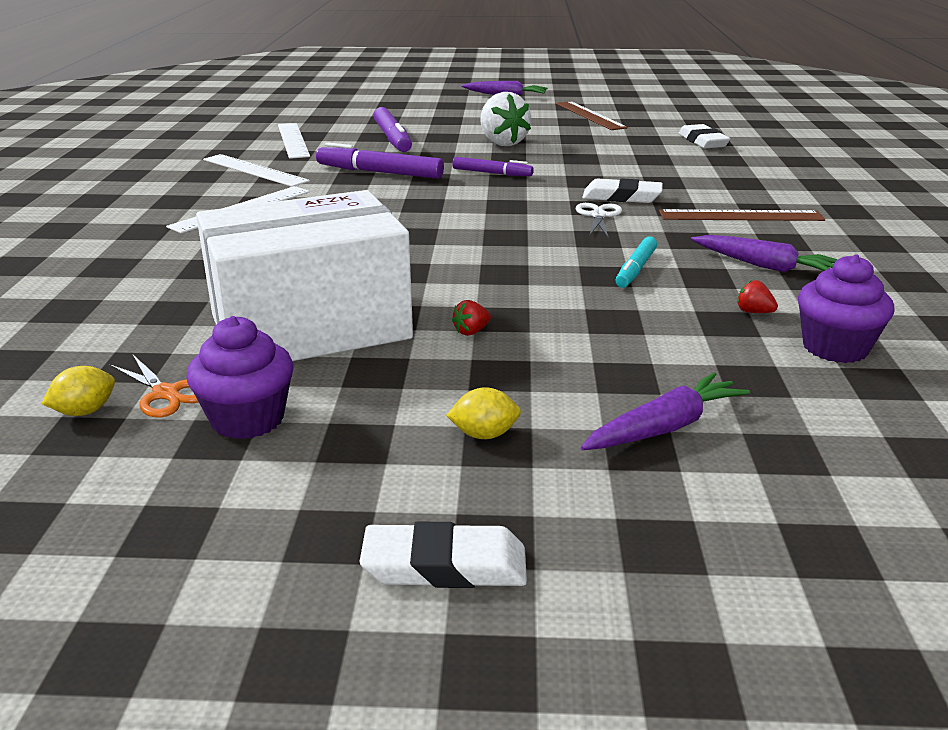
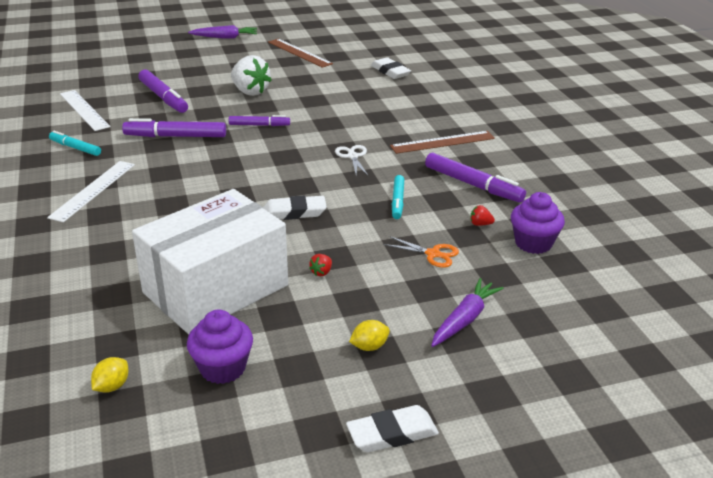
camera: 20 degrees left, 5 degrees up
orange scissors [110,355,198,418] -> orange scissors moved to [383,236,459,268]
white ruler [203,154,310,187] -> turquoise marker [49,131,101,156]
white eraser [582,178,663,203] -> white eraser moved to [263,195,327,220]
purple carrot [691,235,838,272] -> purple marker [425,153,526,202]

